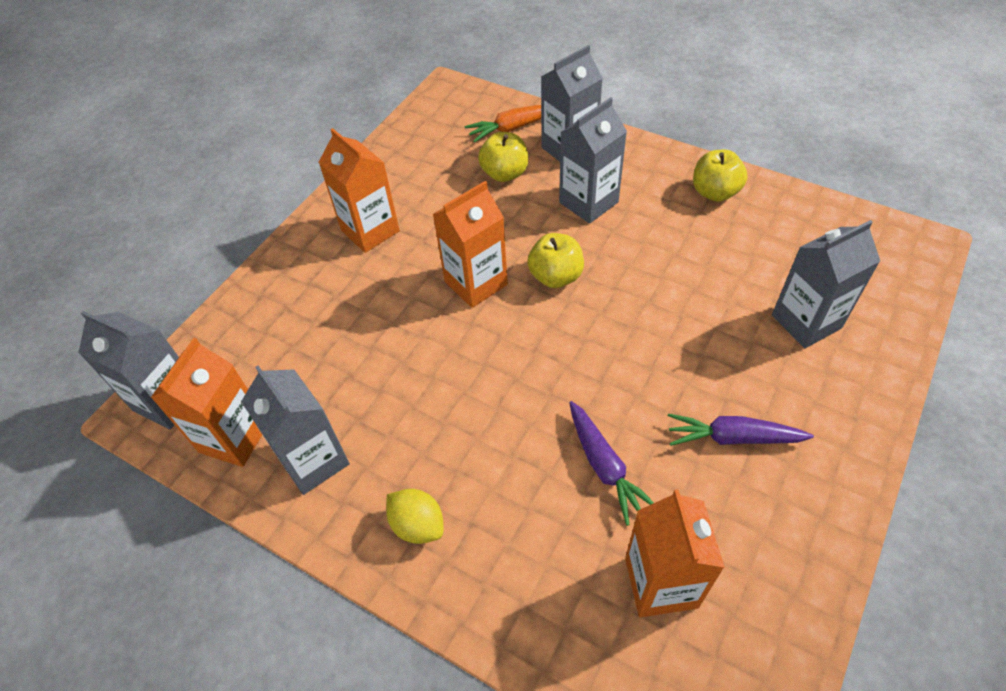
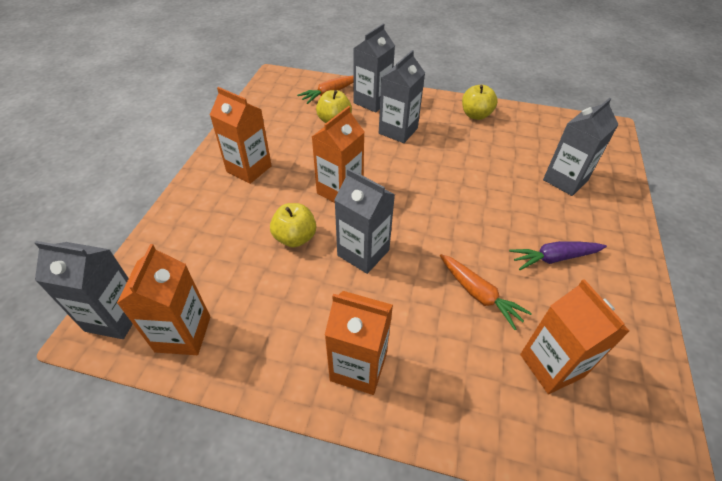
camera: 20 degrees left, 5 degrees down
grey carton [241,366,350,495] -> grey carton moved to [334,168,395,274]
yellow lemon [386,489,444,544] -> orange carton [325,291,393,395]
yellow apple [527,233,584,288] -> yellow apple moved to [270,203,316,247]
purple carrot [569,401,654,526] -> orange carrot [440,254,532,330]

